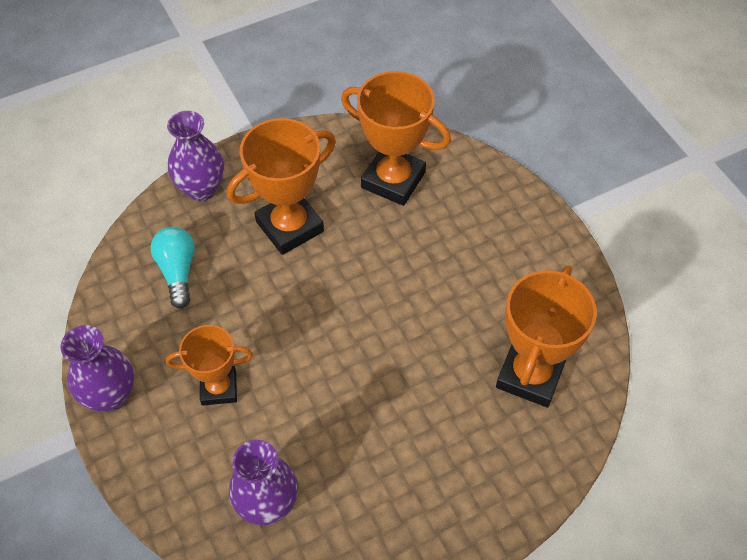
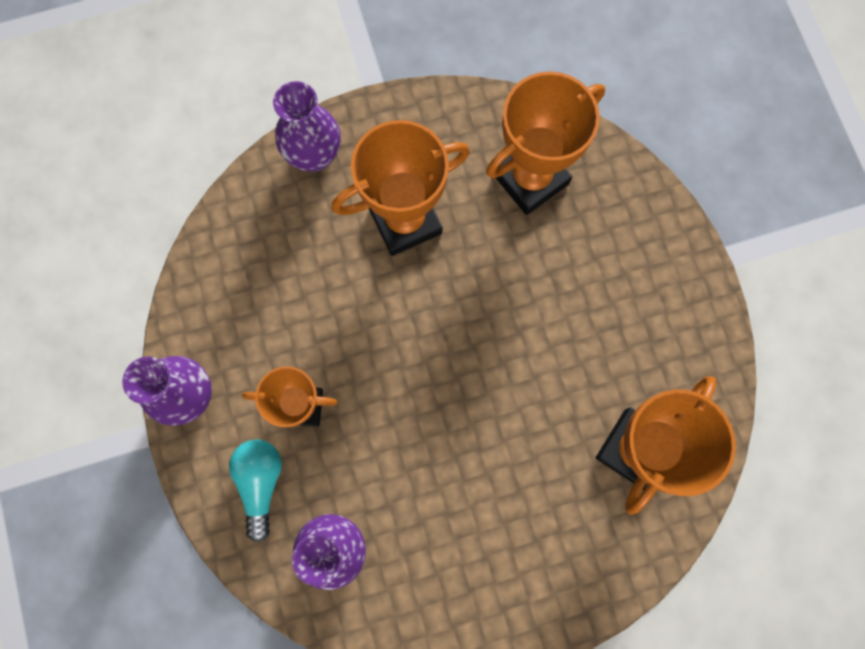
camera: 10 degrees right, 20 degrees up
turquoise light bulb [150,227,195,308] -> turquoise light bulb moved to [229,440,282,542]
orange trophy [341,71,451,206] -> orange trophy turned 75 degrees counterclockwise [486,72,605,215]

